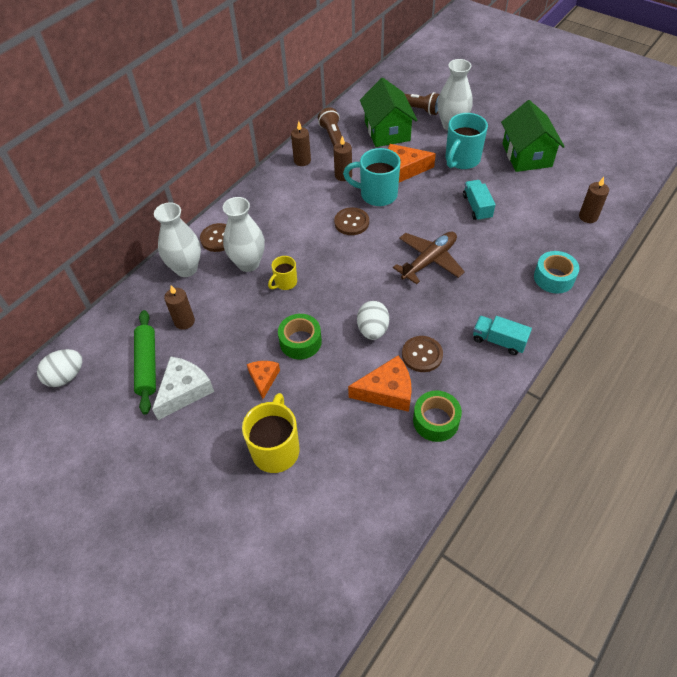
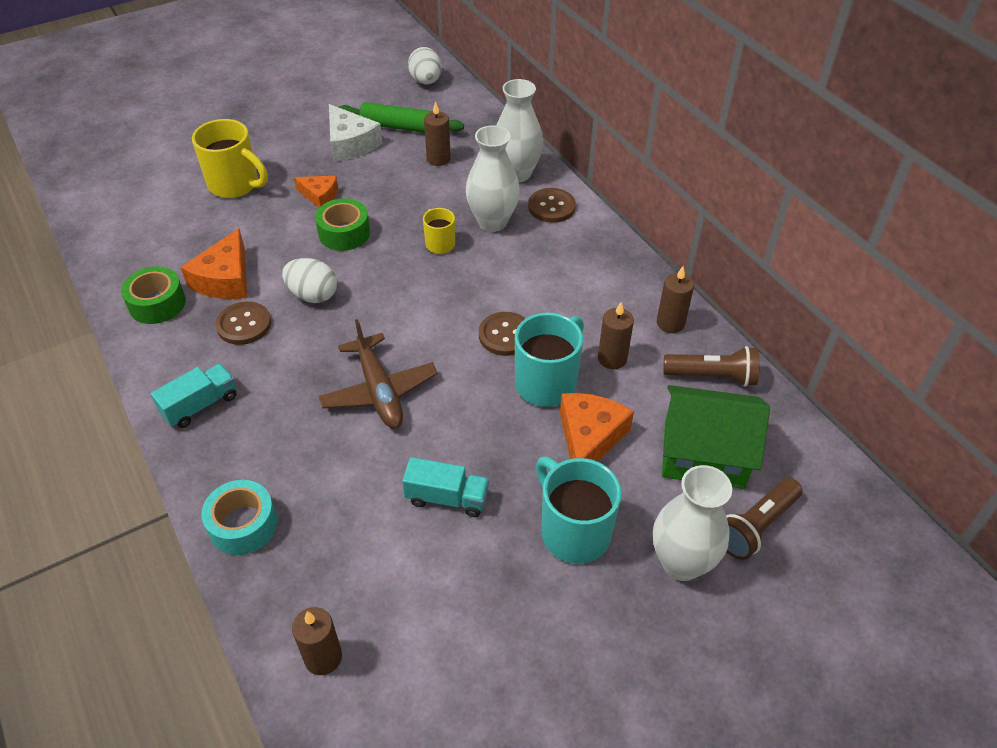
camera: 110 degrees right, 5 degrees down
green house [501,100,565,172] -> none

